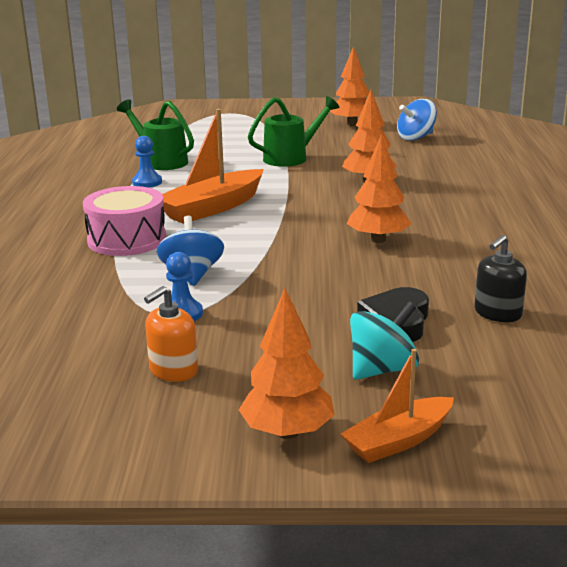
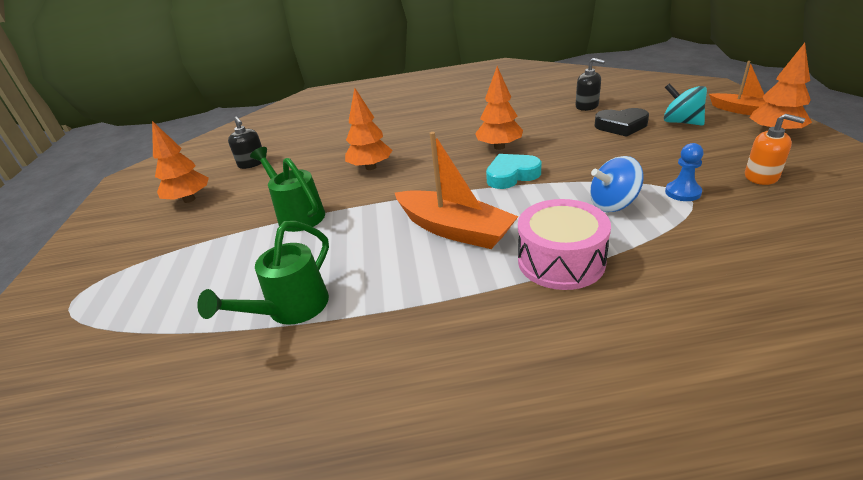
camera: 95 degrees left, 10 degrees up
blue pawn [132,136,162,188] -> none
blue spinning top [397,99,437,141] -> black soap dispenser [228,116,262,169]
none -> turquoise heart [486,154,541,189]

